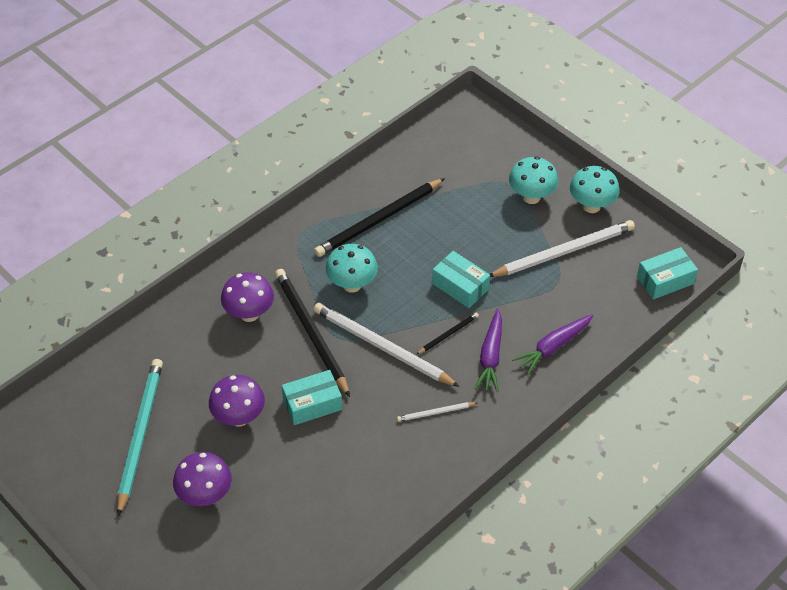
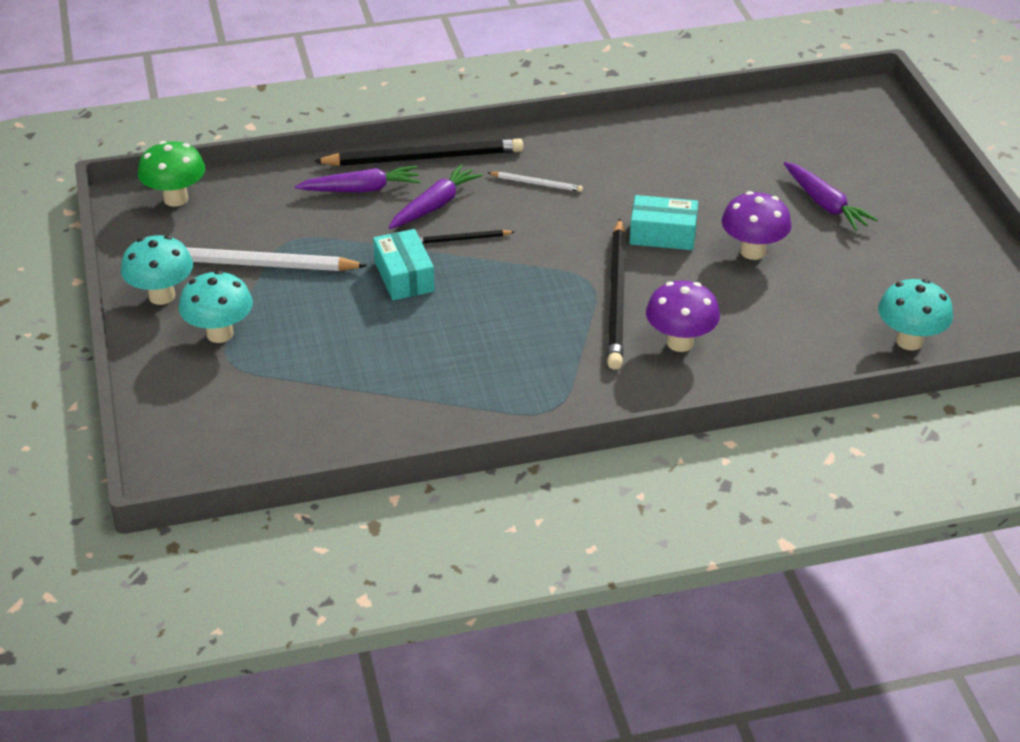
camera: 150 degrees left, 10 degrees down
turquoise pencil [117,359,163,517] -> none
purple mushroom [173,452,232,506] -> purple carrot [784,162,878,231]
black pencil [314,178,445,257] -> black pencil moved to [313,138,523,166]
white pencil [314,303,460,387] -> none
turquoise mushroom [326,244,378,293] -> turquoise mushroom moved to [878,279,953,350]
turquoise box [637,247,698,299] -> green mushroom [138,141,205,207]

